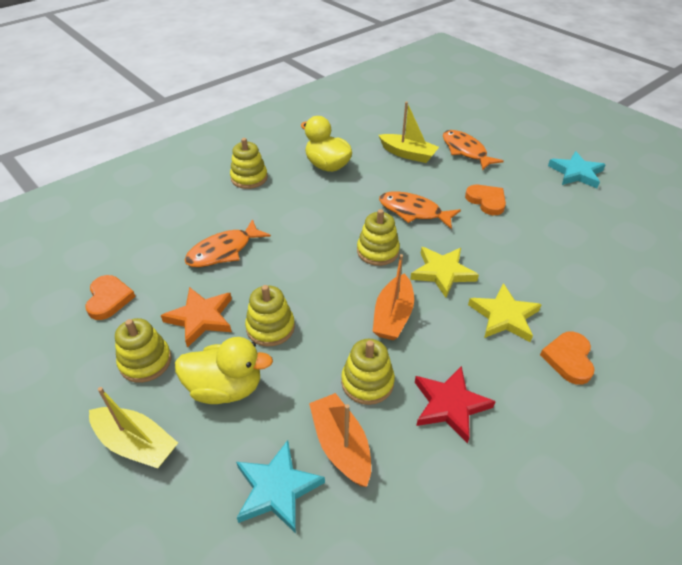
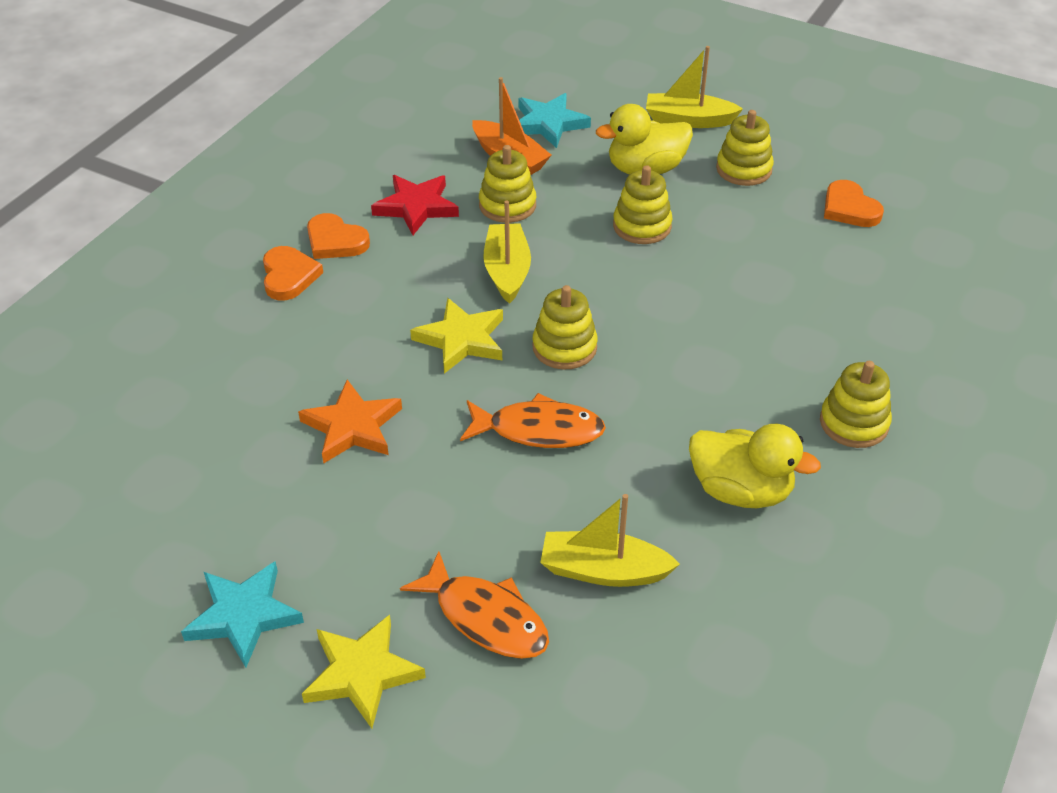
camera: 160 degrees right, 0 degrees up
orange star [161,287,232,348] -> orange star moved to [298,380,402,464]
orange fish [184,219,271,267] -> none
orange boat [373,254,414,340] -> yellow boat [484,201,531,304]
orange heart [465,185,506,215] -> orange heart moved to [307,213,370,259]
yellow star [468,283,542,342] -> yellow star moved to [302,615,426,729]

